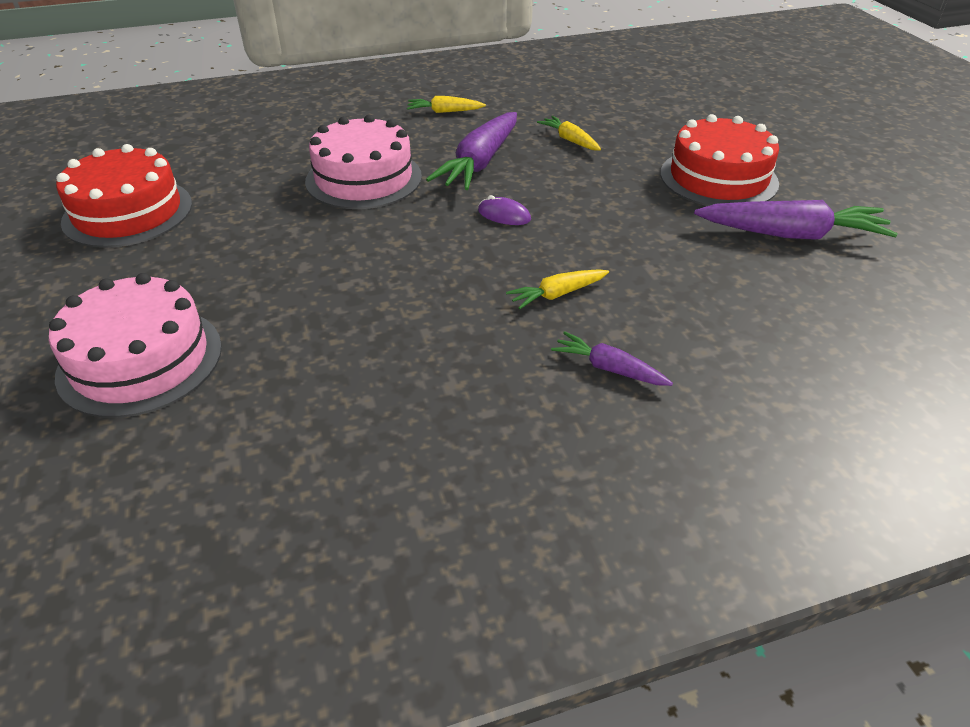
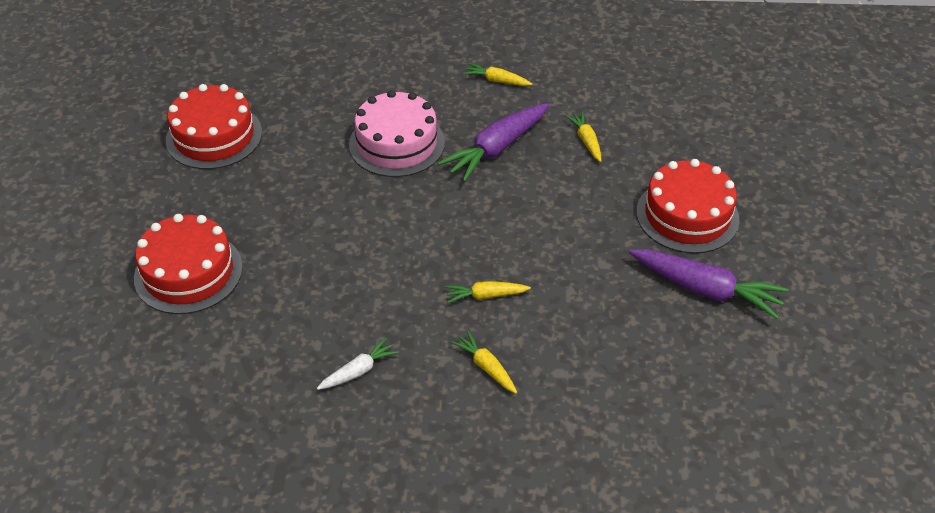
camera: 20 degrees right, 5 degrees up
pink cake [49,273,222,418] -> red cake [134,214,243,314]
purple mouse [478,195,531,225] -> none
purple carrot [551,331,673,386] -> yellow carrot [451,331,517,394]
none -> white carrot [317,338,399,390]

